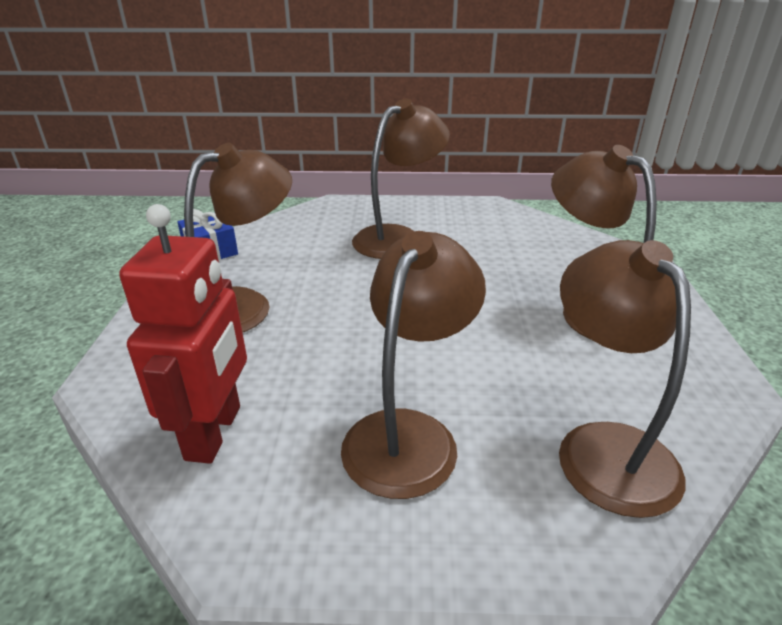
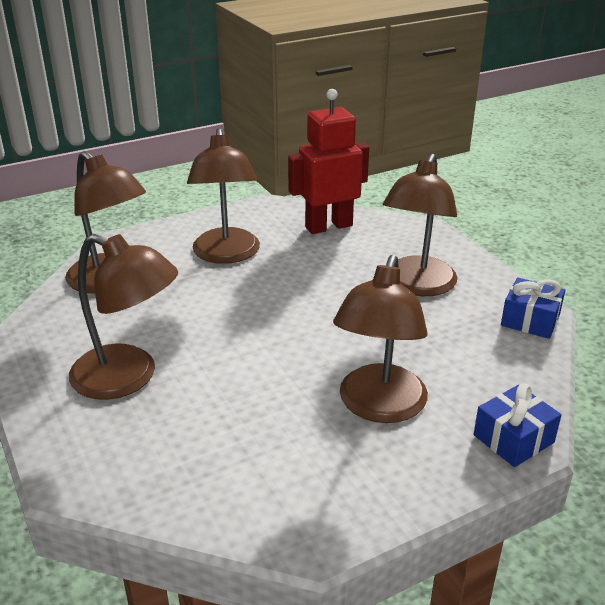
camera: 150 degrees right, 0 degrees up
red robot [119,204,247,464] -> red robot turned 90 degrees clockwise [288,89,369,234]
none -> blue gift [474,384,562,467]

